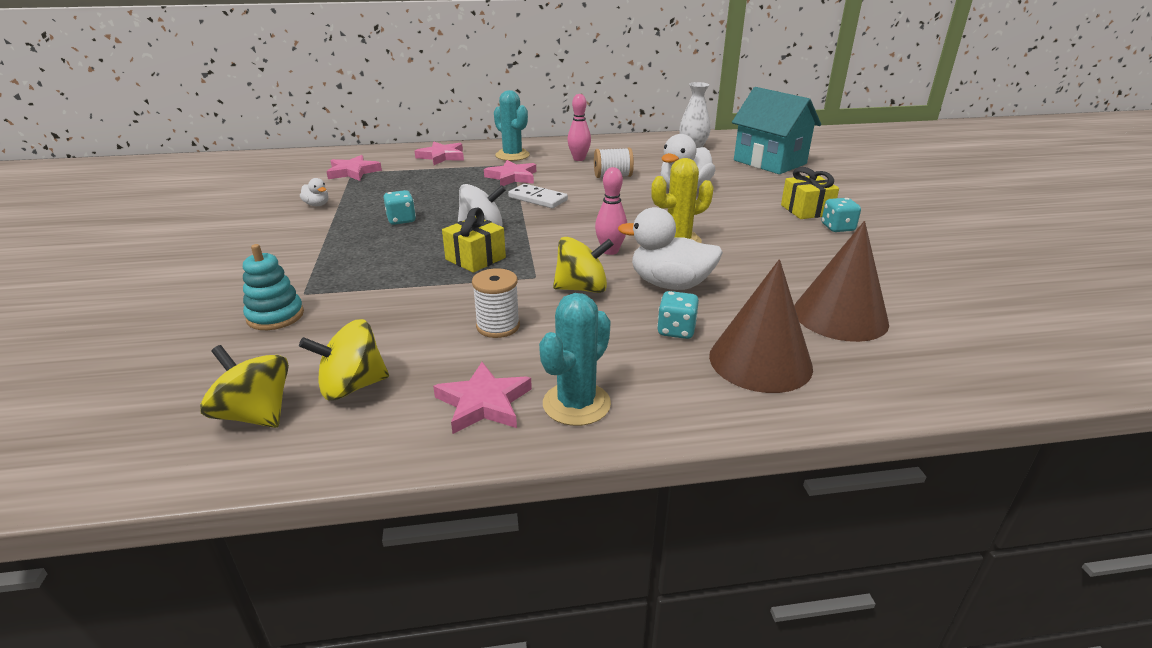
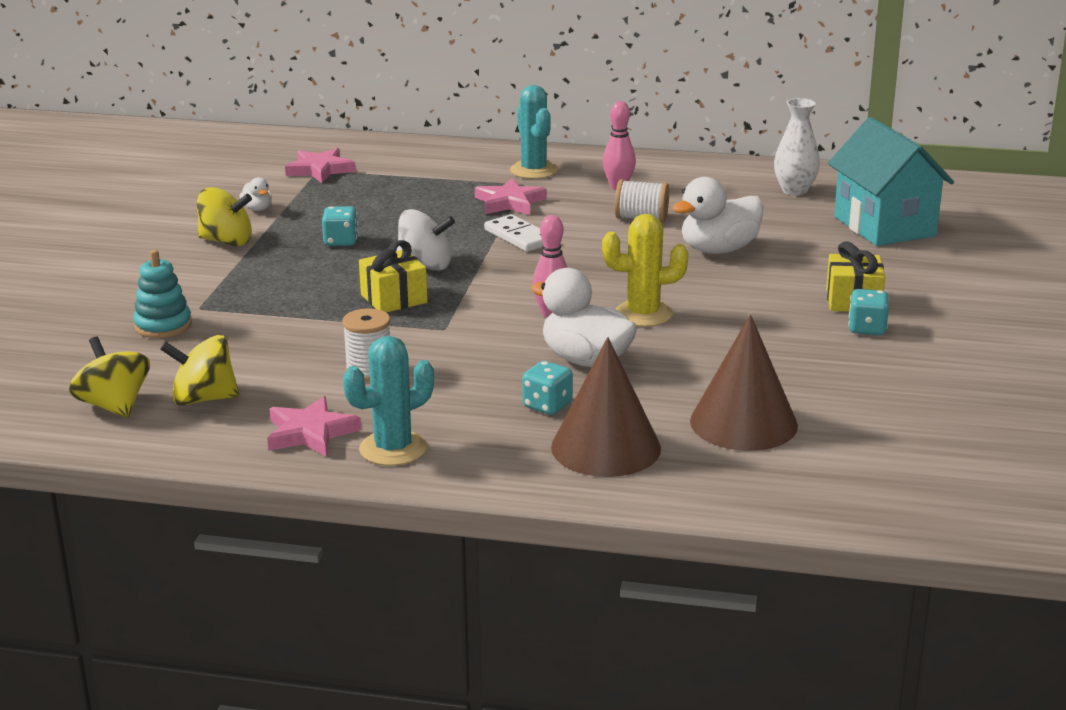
camera: 20 degrees right, 5 degrees down
pink star [415,142,464,165] -> none
yellow spinning top [553,237,614,293] -> yellow spinning top moved to [197,187,252,246]

